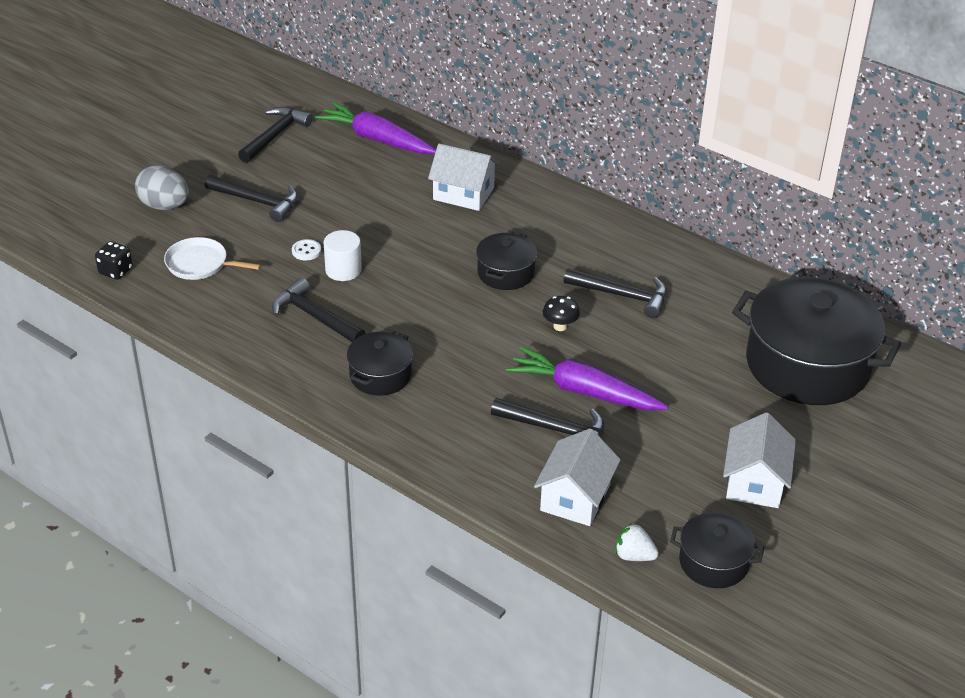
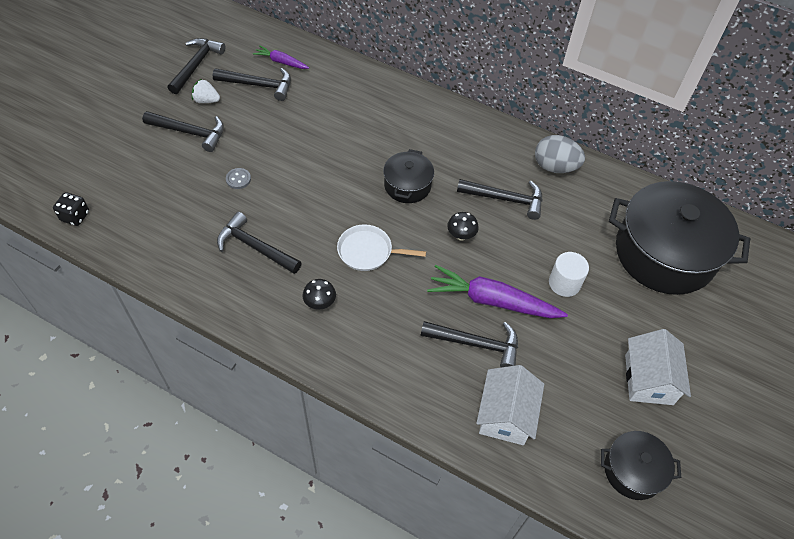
camera: 10 degrees left, 15 degrees up
grey egg [135,165,189,210] -> grey egg moved to [535,135,585,173]
white pan [164,237,261,280] -> white pan moved to [337,224,426,271]
white button [292,239,321,260] -> grey button [226,168,251,189]
purple carrot [315,102,436,154] -> purple carrot [253,45,309,69], size x0.54
white cylinder [324,230,362,281] -> white cylinder moved to [549,252,589,297]
black pot [347,331,413,396] -> black mushroom [302,279,336,310]
white house [428,143,499,211] -> none
white strawberry [615,523,659,561] -> white strawberry moved to [192,79,220,103]
none -> black hammer [213,68,291,101]

